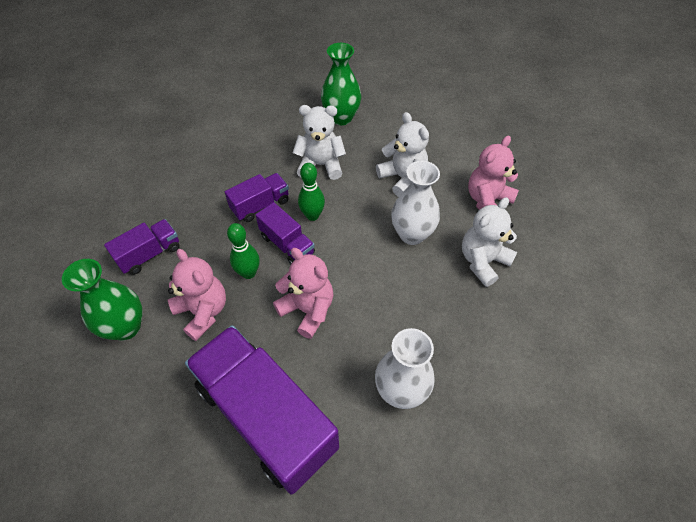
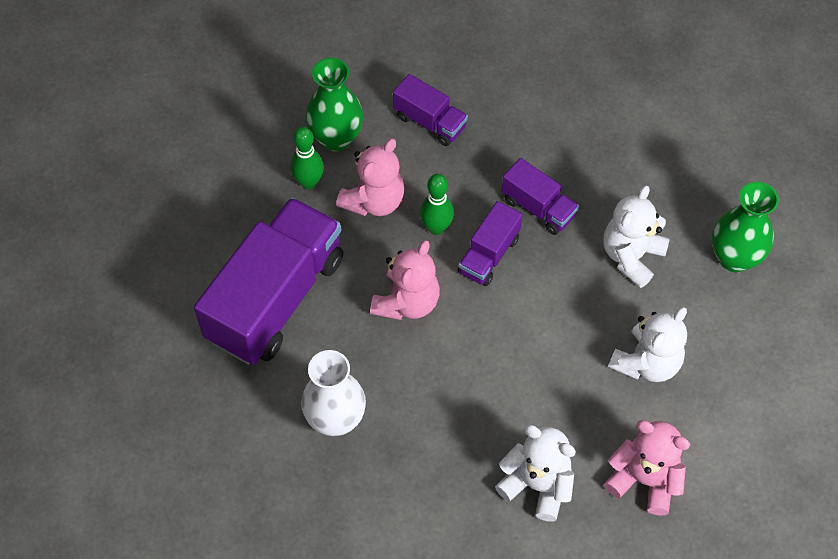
camera: 75 degrees right, 5 degrees up
white teddy bear [293,105,346,180] -> white teddy bear turned 135 degrees counterclockwise [603,185,670,288]
green bowling pin [298,163,325,221] -> green bowling pin moved to [291,127,324,189]
white vase [391,161,440,245] -> none

